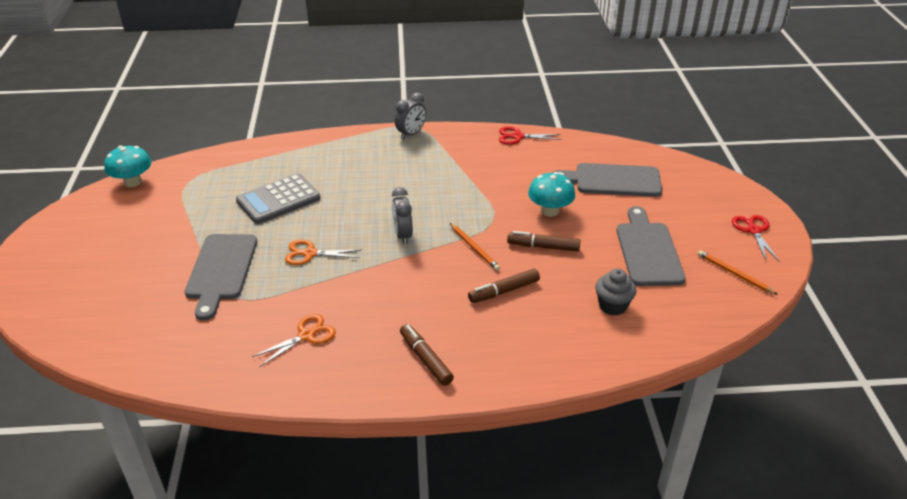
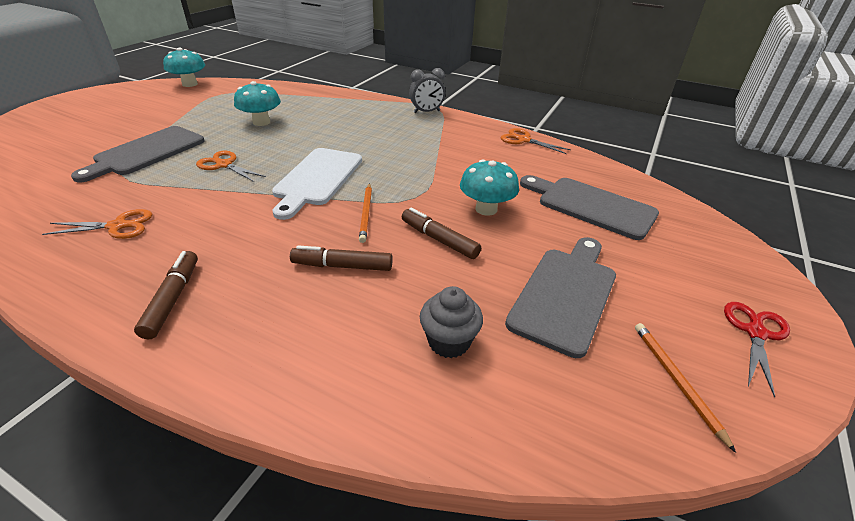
camera: 30 degrees right, 0 degrees up
grey calculator [236,174,321,224] -> turquoise mushroom [234,81,281,126]
grey clock [392,187,413,245] -> white cutting board [272,148,362,220]
red scissors [499,126,561,145] -> orange scissors [501,128,571,154]

